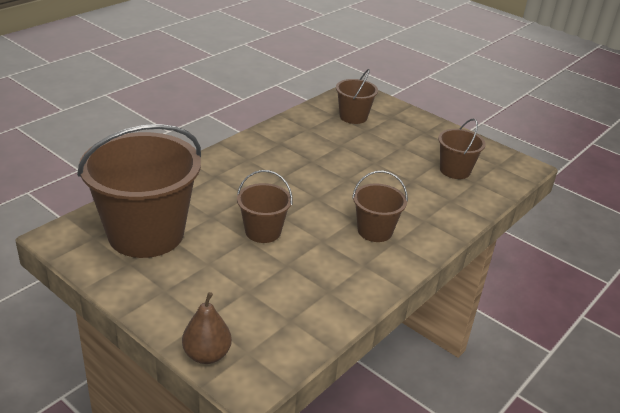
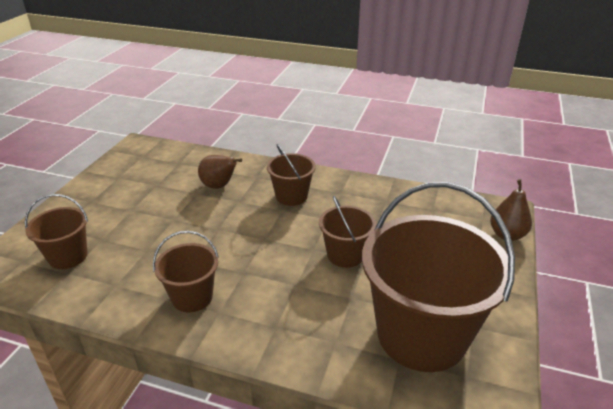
camera: 110 degrees left, 0 degrees up
brown bucket [438,118,486,179] -> brown bucket moved to [153,231,219,312]
none -> brown pear [198,155,242,189]

